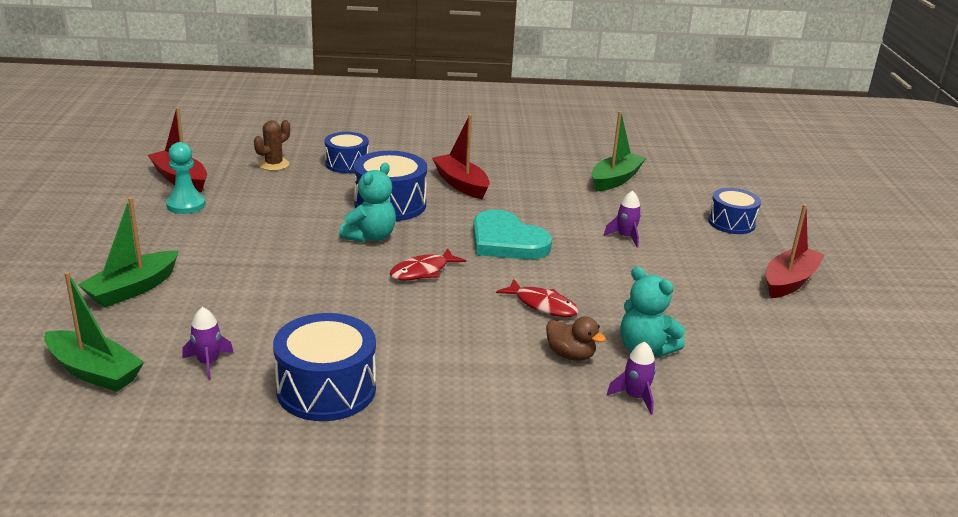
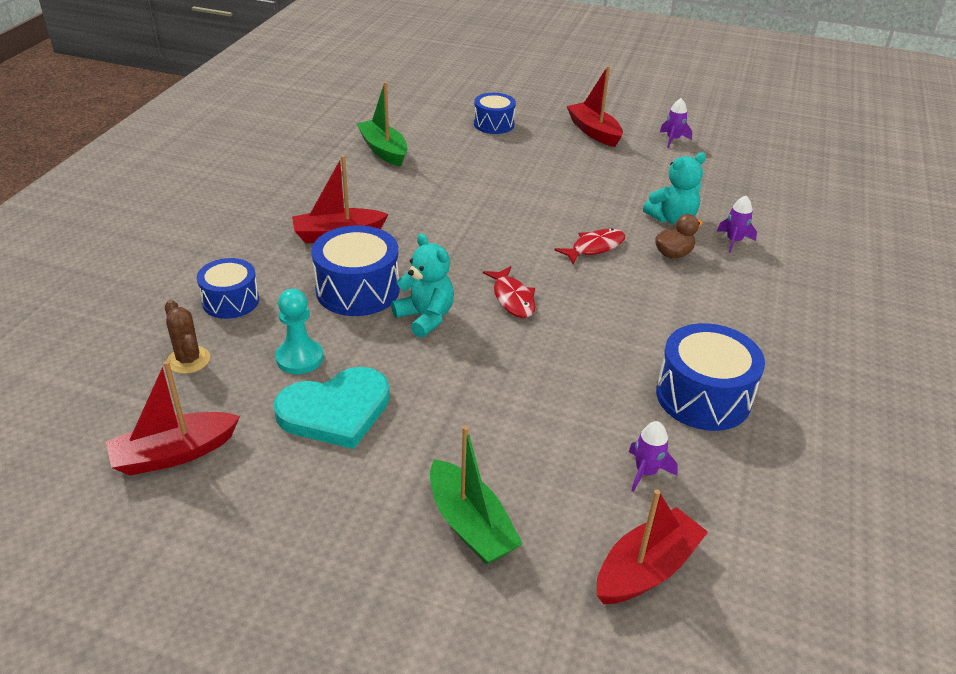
camera: 70 degrees left, 10 degrees up
green boat [44,271,144,392] -> red boat [597,489,708,604]
turquoise pawn [166,142,206,214] -> turquoise pawn moved to [275,289,323,374]
turquoise heart [473,209,552,260] -> turquoise heart moved to [274,367,390,449]
purple rocket [604,191,641,248] -> purple rocket moved to [660,98,692,148]

